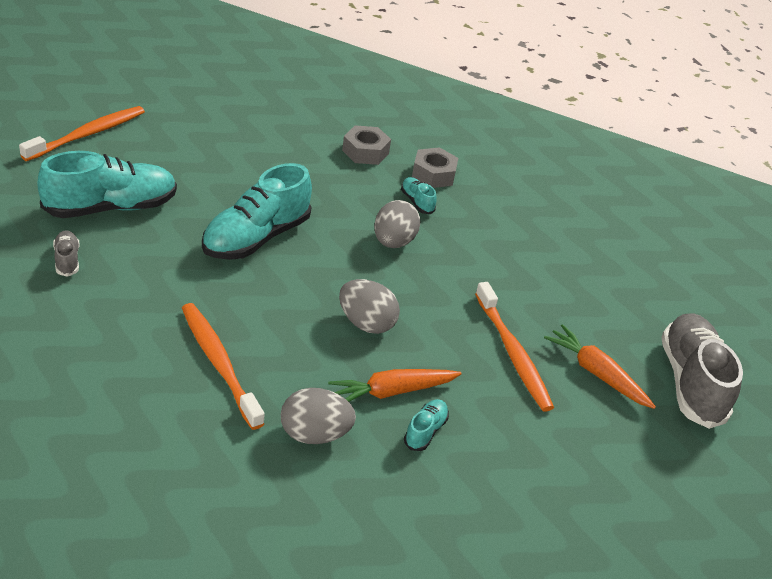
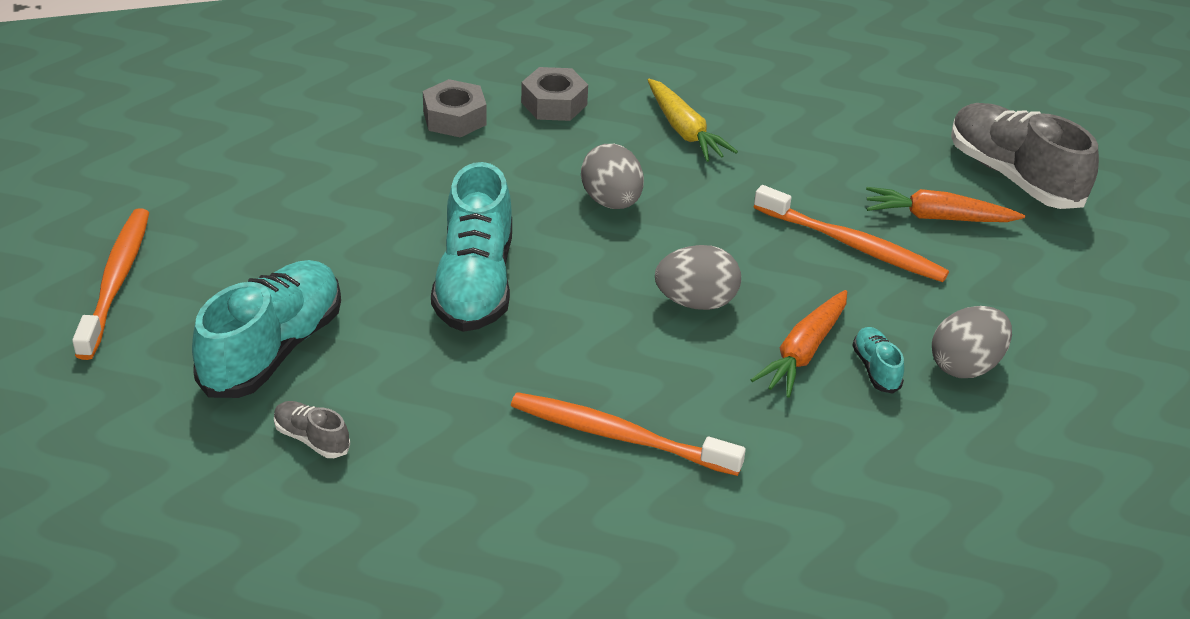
camera: 35 degrees left, 0 degrees up
grey egg [281,388,356,444] -> grey egg moved to [932,306,1012,378]
turquoise shoe [401,177,437,214] -> none
none -> yellow carrot [648,79,738,162]

